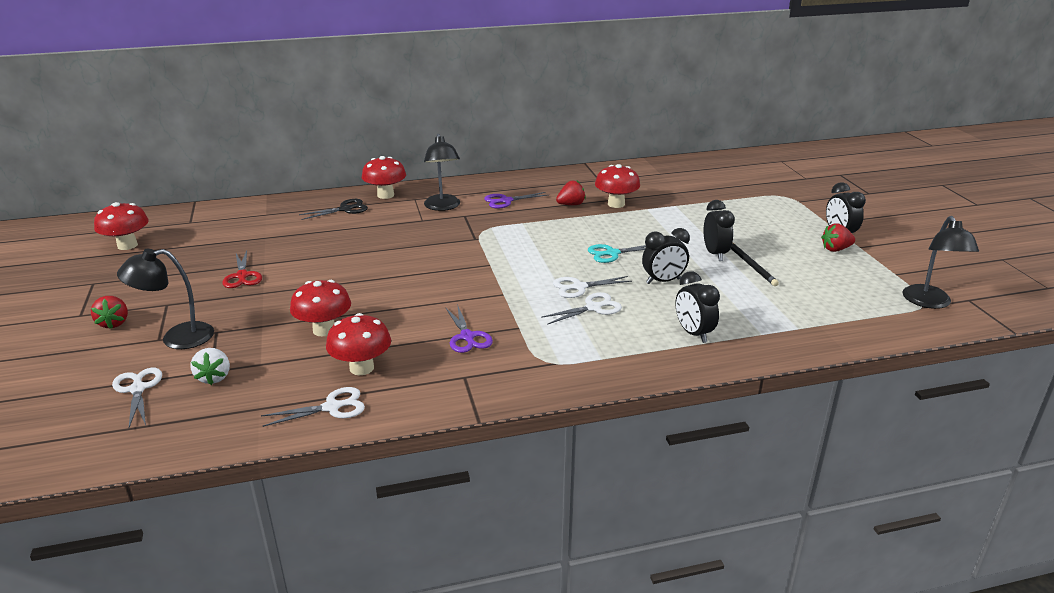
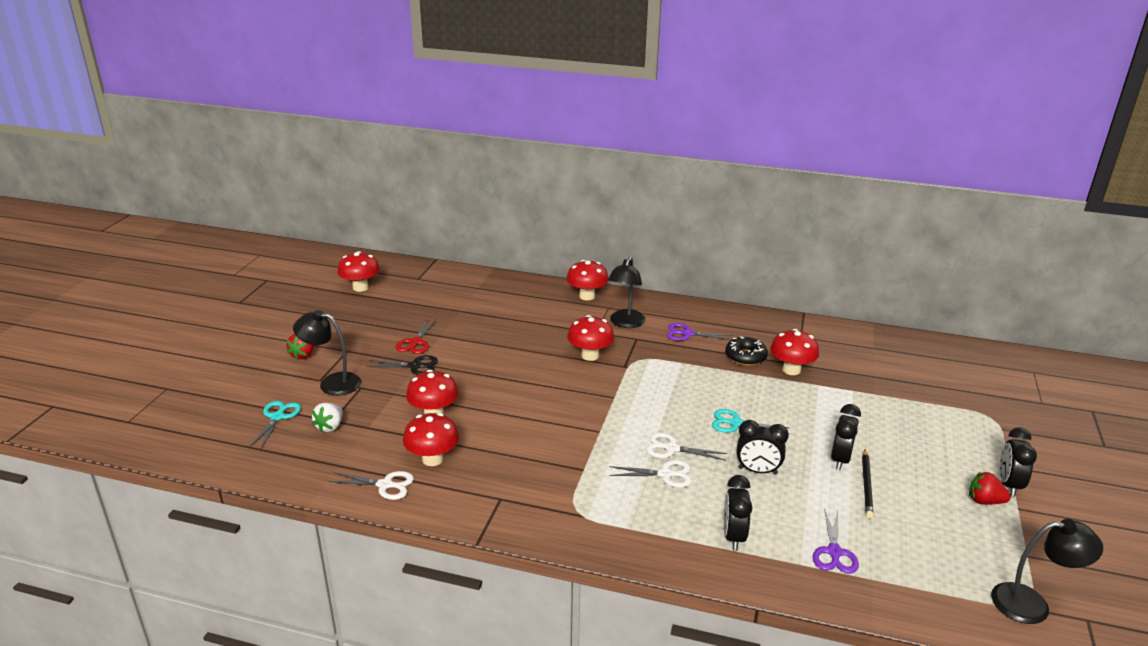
camera: 30 degrees right, 0 degrees up
white scissors [112,368,162,427] -> turquoise scissors [249,401,301,450]
black scissors [299,199,368,220] -> black scissors moved to [366,355,438,375]
purple scissors [445,304,493,353] -> purple scissors moved to [813,508,859,574]
red strawberry [556,181,586,205] -> black donut [725,336,768,366]
black lamp [902,216,979,309] -> black lamp turned 120 degrees counterclockwise [991,519,1103,624]
none -> red mushroom [567,315,614,361]

